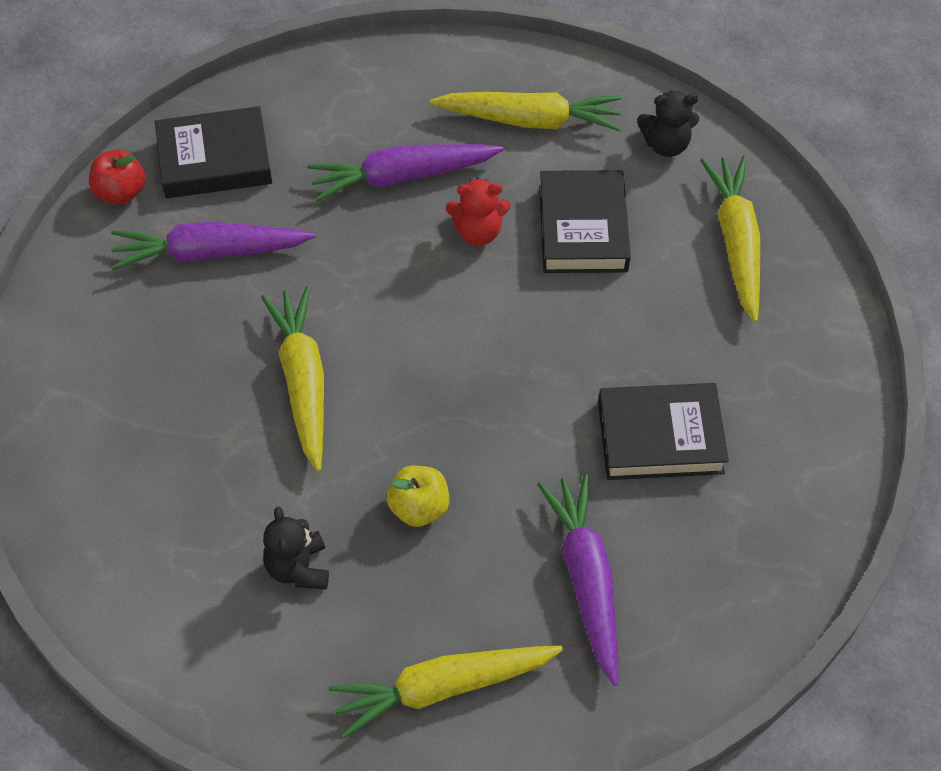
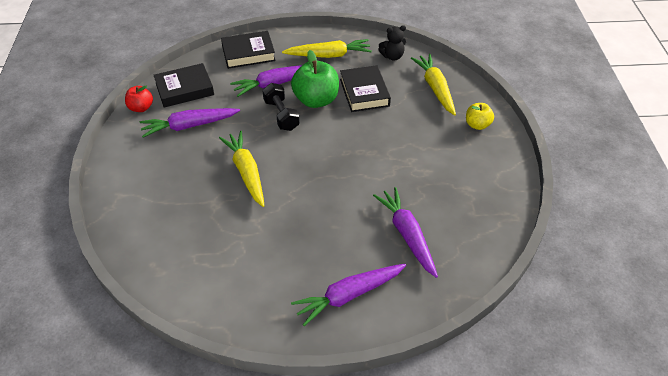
camera: 10 degrees left, 10 degrees down
black teddy bear [263,507,329,590] -> none
yellow carrot [329,646,564,738] -> purple carrot [291,264,406,326]
yellow apple [387,465,450,527] -> yellow apple moved to [466,103,494,130]
red teddy bear [446,178,510,246] -> green apple [291,50,339,108]
black book [598,383,729,480] -> black book moved to [221,31,276,69]
none -> black dumbbell [262,83,300,131]

